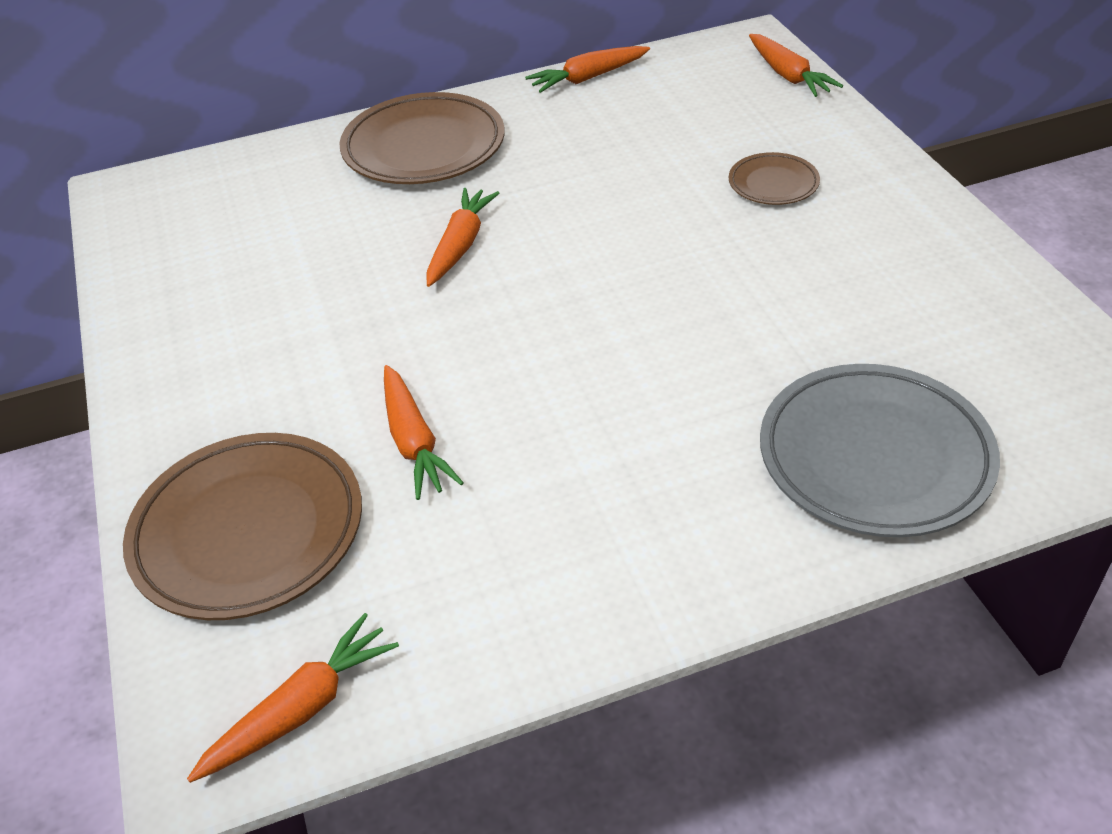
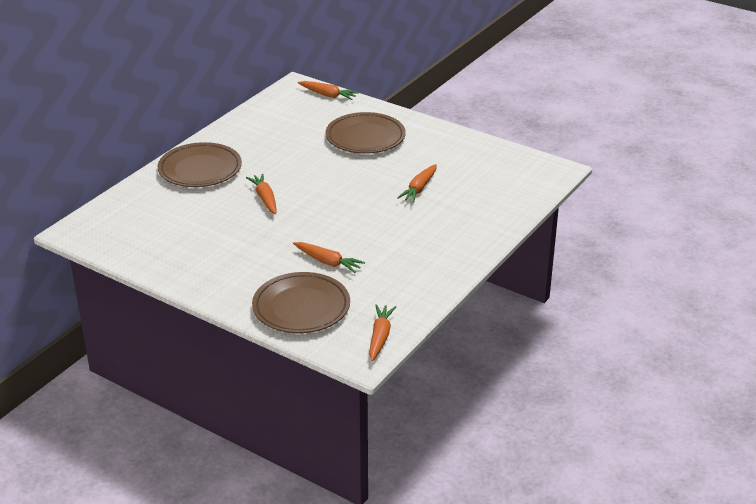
camera: 40 degrees left, 10 degrees down
orange carrot [525,46,650,93] -> orange carrot moved to [397,164,437,203]
brown plate [729,152,820,205] -> brown plate [325,112,406,154], size x1.97
grey plate [760,364,1000,537] -> none

